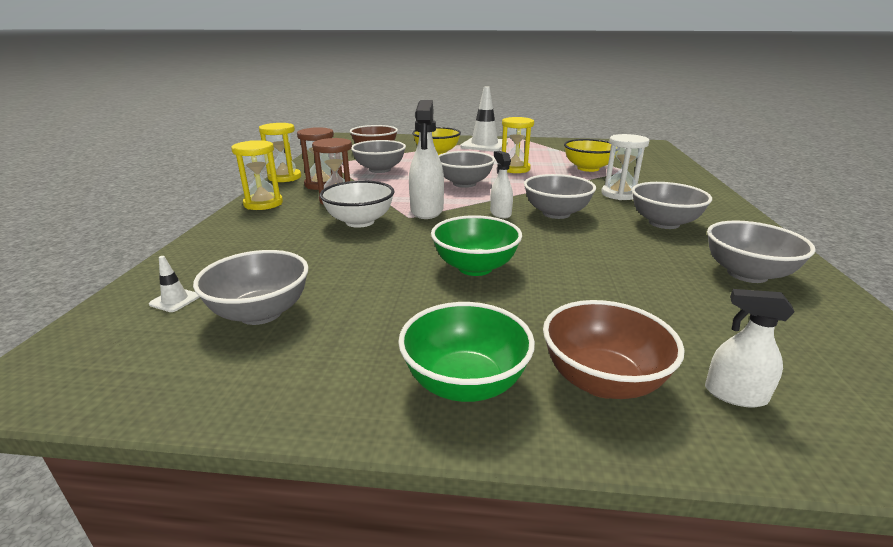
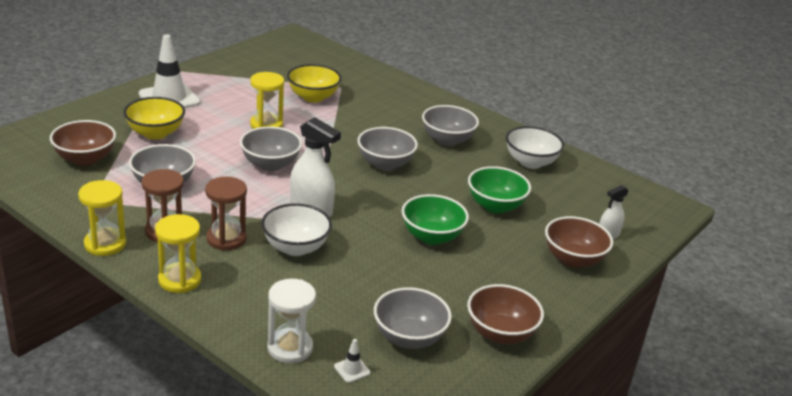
camera: 60 degrees left, 5 degrees up
green bowl [398,302,535,402] -> green bowl moved to [468,166,531,213]
white spray bottle [490,151,513,219] -> none
white hourglass [601,134,650,200] -> white hourglass moved to [267,279,316,363]
grey bowl [707,220,816,283] -> white bowl [506,126,564,169]
none -> brown bowl [467,284,544,344]

